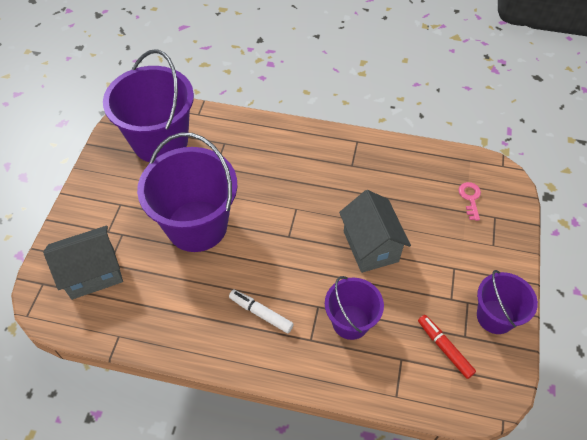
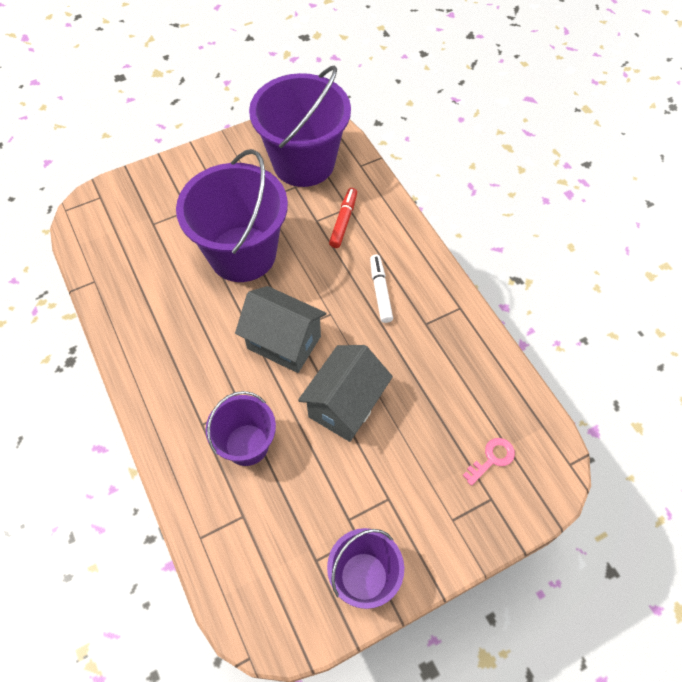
camera: 50 degrees right, 5 degrees up
grey house [43,226,123,300] -> grey house moved to [235,286,327,373]
white marker [229,290,294,333] -> white marker moved to [370,255,393,323]
red marker [418,315,476,379] -> red marker moved to [329,188,357,248]

